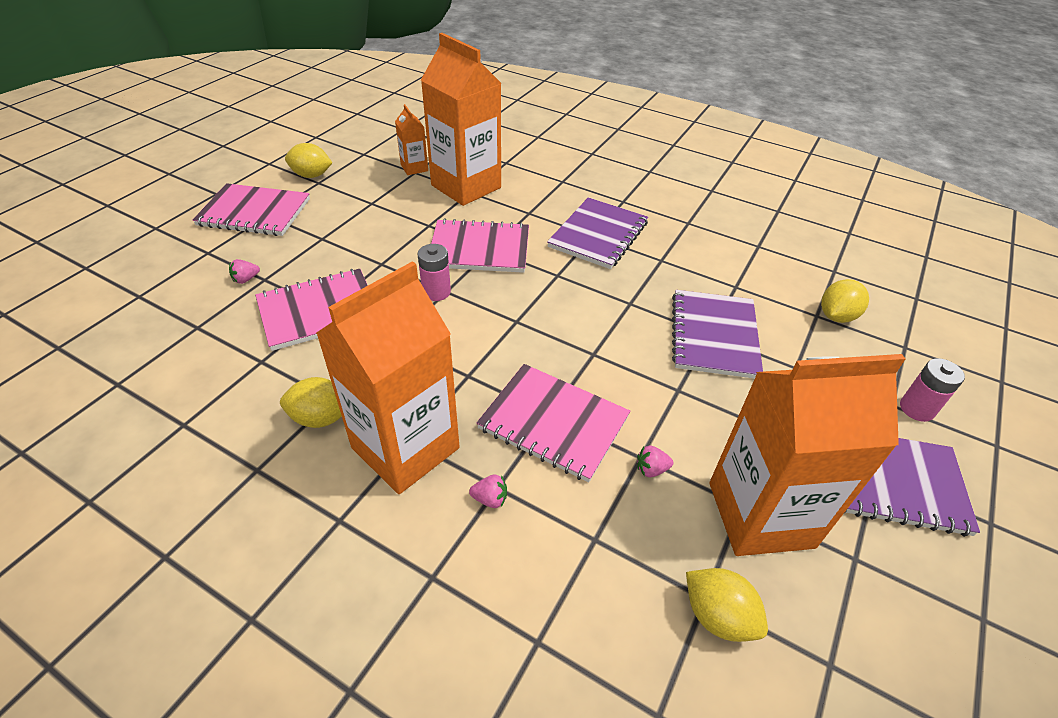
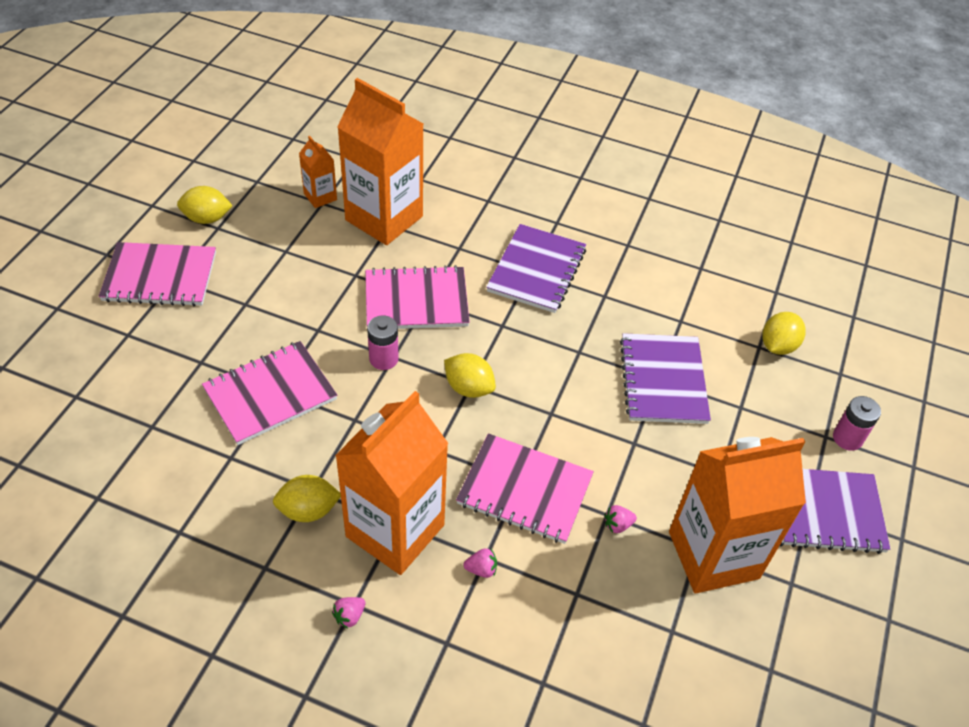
camera: 10 degrees left, 5 degrees up
pink strawberry [229,259,260,284] -> pink strawberry moved to [332,597,365,629]
yellow lemon [686,568,768,642] -> yellow lemon moved to [444,353,496,398]

